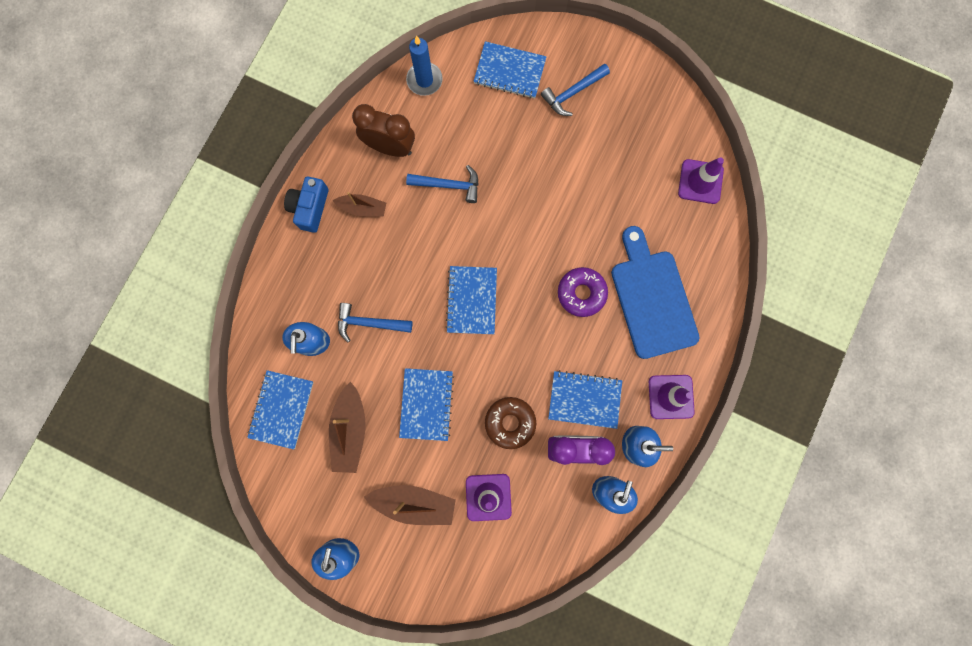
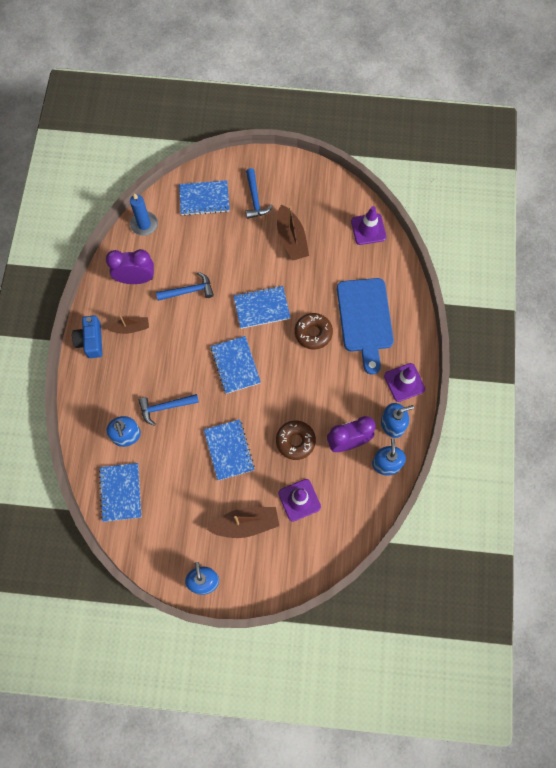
camera: 20 degrees left, 10 degrees down
brown boat [329,381,366,473] -> brown boat moved to [277,204,309,261]
brown clock [352,104,415,157] -> purple clock [106,249,154,284]
blue hammer [541,63,610,116] -> blue hammer turned 45 degrees counterclockwise [246,168,273,219]
blue notebook [548,370,622,429] -> blue notebook moved to [233,286,291,329]
purple donut [558,267,608,317] -> brown donut [295,313,333,350]
blue cutting board [611,226,699,359] -> blue cutting board turned 150 degrees counterclockwise [337,278,394,375]

